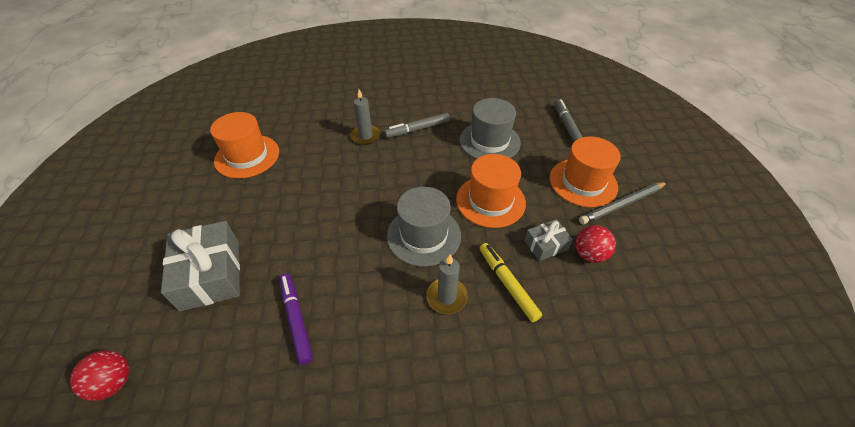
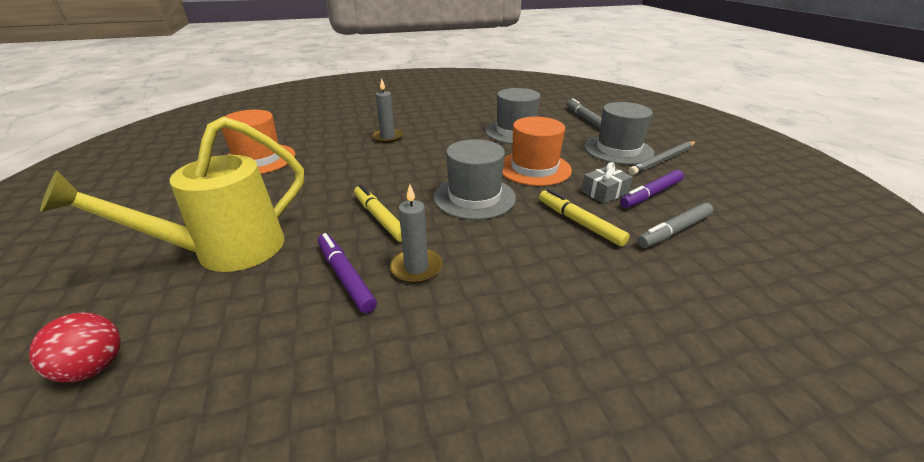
camera: 10 degrees left, 15 degrees down
grey gift [161,221,240,312] -> yellow watering can [40,116,304,272]
grey marker [384,113,450,138] -> grey marker moved to [637,203,714,248]
grey candle [426,255,468,314] -> grey candle moved to [390,184,442,283]
orange hat [550,136,621,207] -> grey hat [584,102,654,165]
red ball [575,225,616,263] -> purple marker [620,170,684,208]
none -> yellow marker [354,185,402,242]

